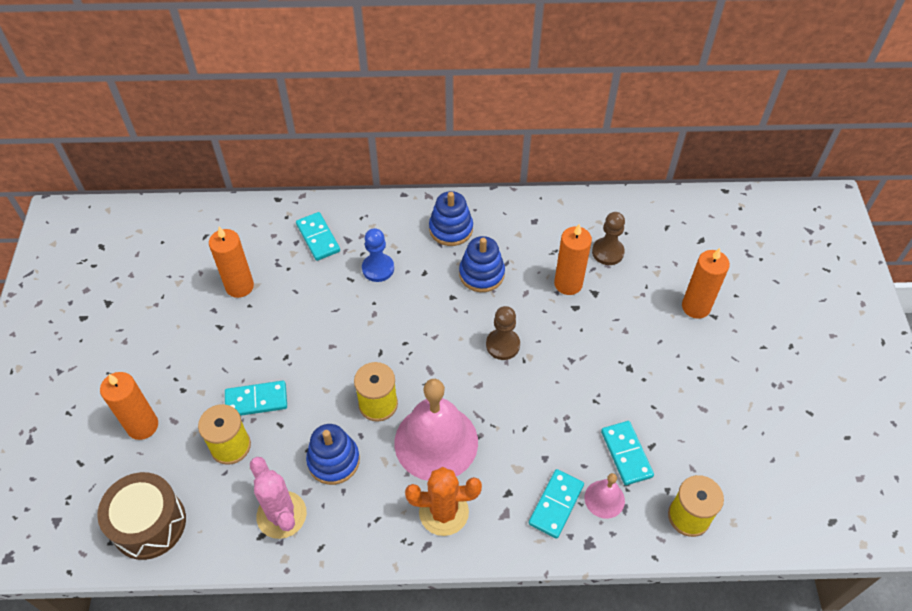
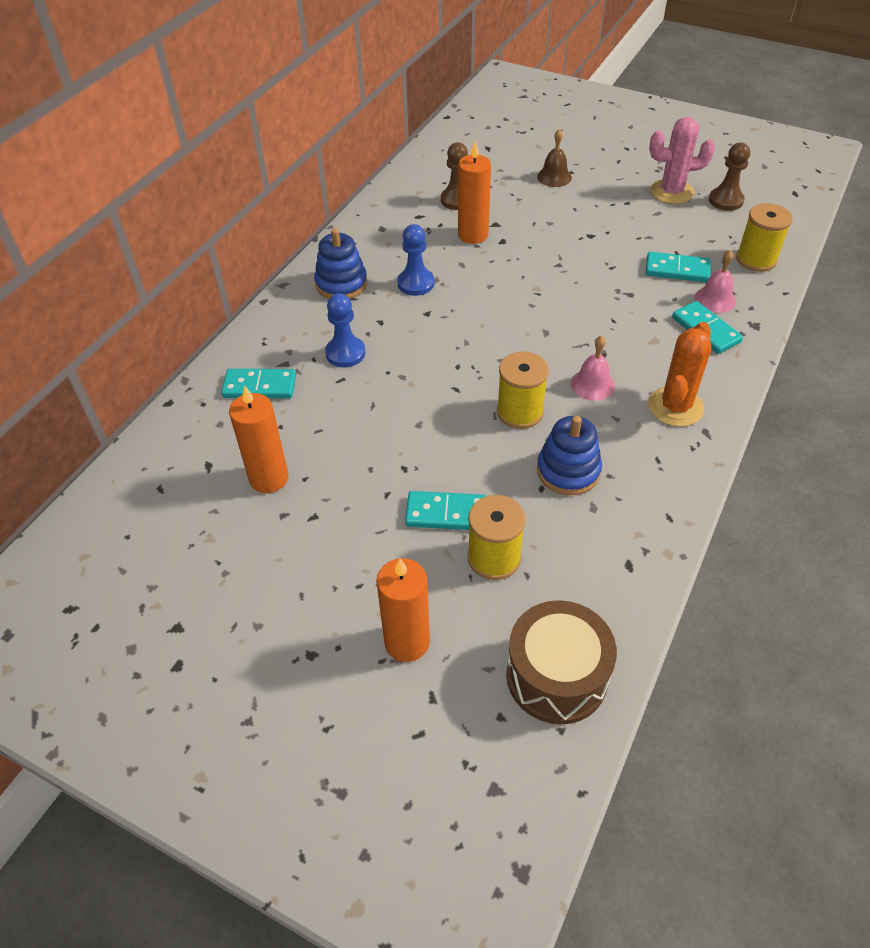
camera: 60 degrees left, 5 degrees down
turquoise domino [225,381,287,416] -> turquoise domino turned 75 degrees clockwise [405,491,486,530]
pink cactus [250,457,307,539] -> pink cactus moved to [649,117,715,204]
pink bell [394,379,478,481] -> pink bell [571,335,615,401], size x0.46
blue stacking toy [459,236,505,292] -> blue pawn [397,224,434,296]
brown pawn [486,306,520,360] -> brown pawn moved to [709,142,750,211]
orange candle [682,248,730,319] -> brown bell [537,129,572,187]

